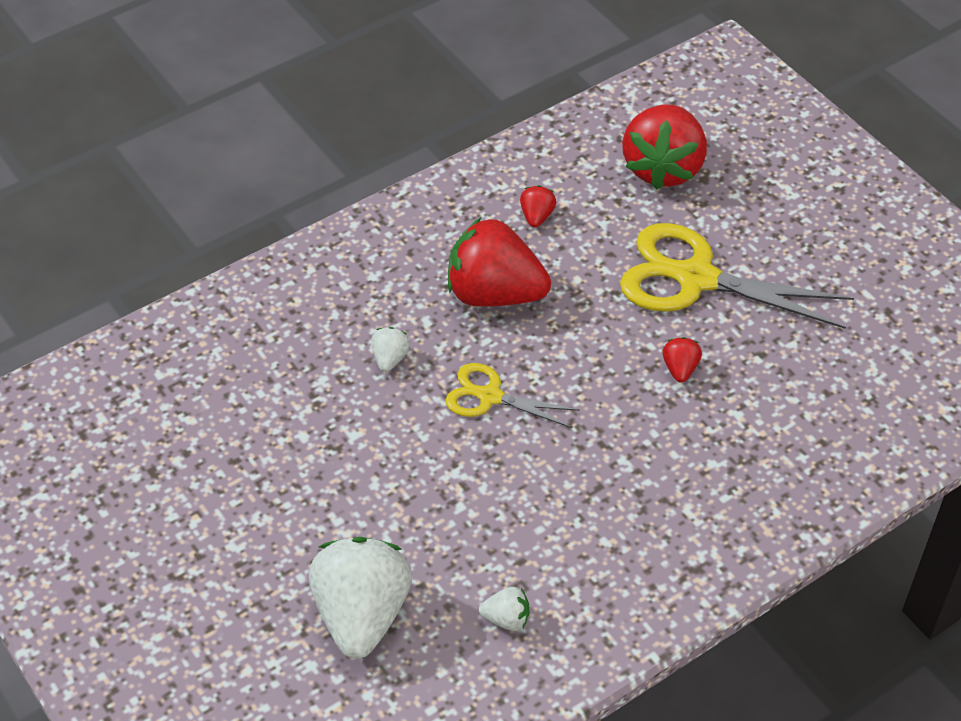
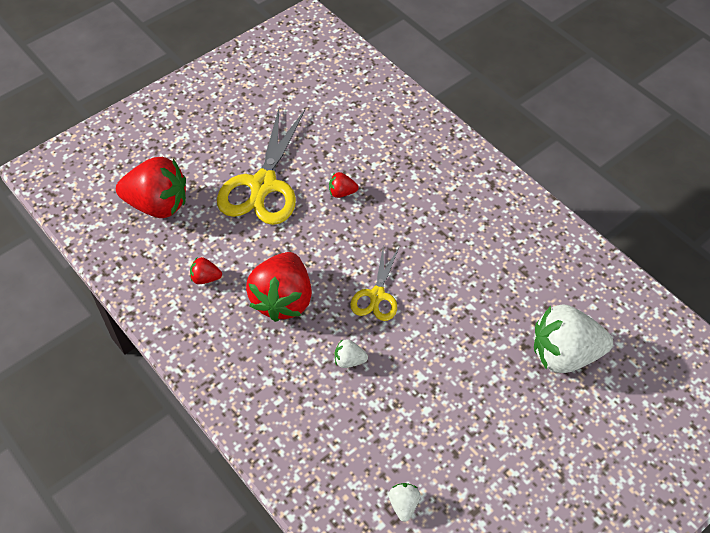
camera: 95 degrees left, 5 degrees up
white strawberry [479,587,529,631] -> white strawberry moved to [389,483,420,522]

